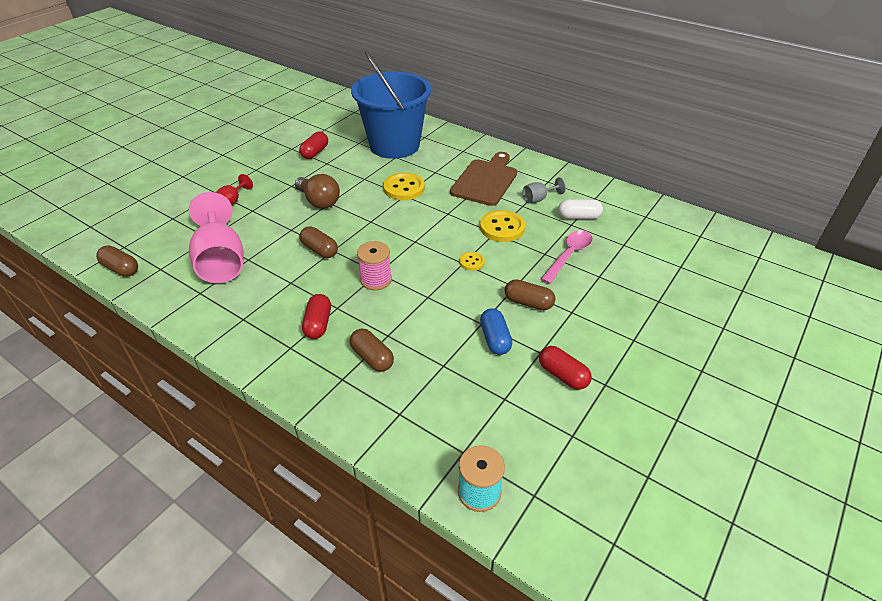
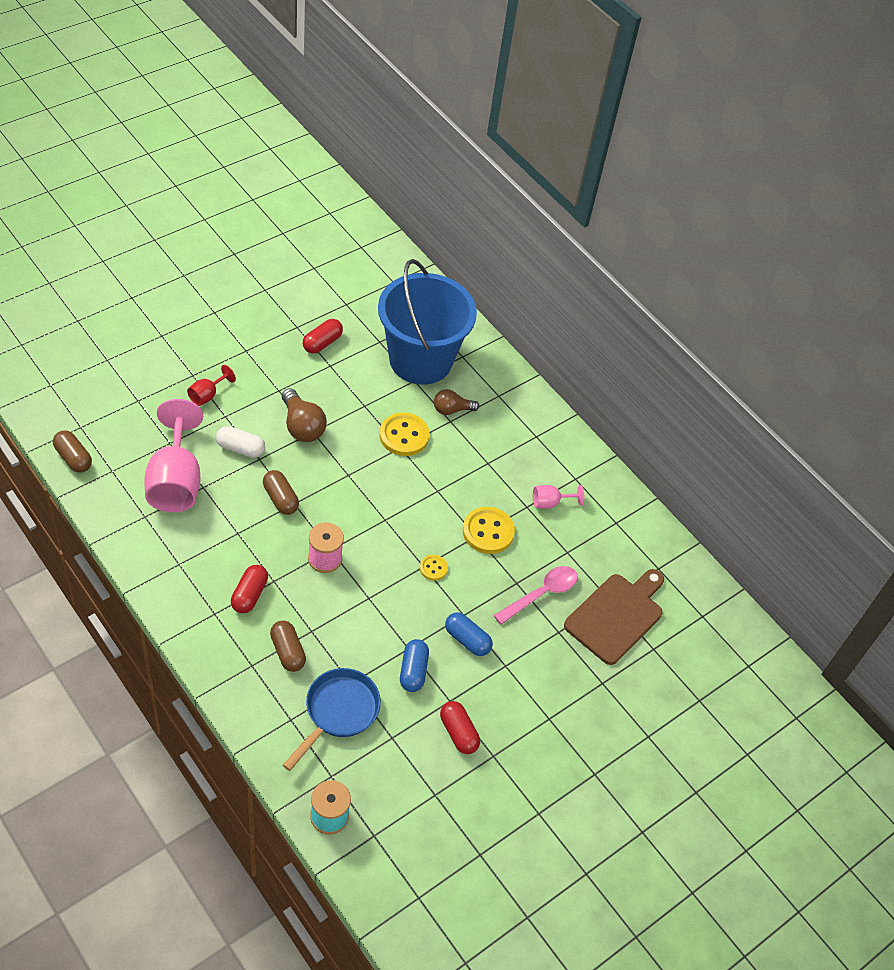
camera: 10 degrees right, 10 degrees up
brown cutting board [450,152,517,206] -> brown cutting board moved to [564,569,664,665]
brown capsule [505,279,555,310] -> blue capsule [445,612,493,656]
grey goblet [523,177,566,203] -> pink goblet [533,485,584,509]
white capsule [558,199,603,219] -> white capsule moved to [216,426,265,458]
none -> blue pan [283,668,381,771]
none -> brown light bulb [434,389,479,415]

